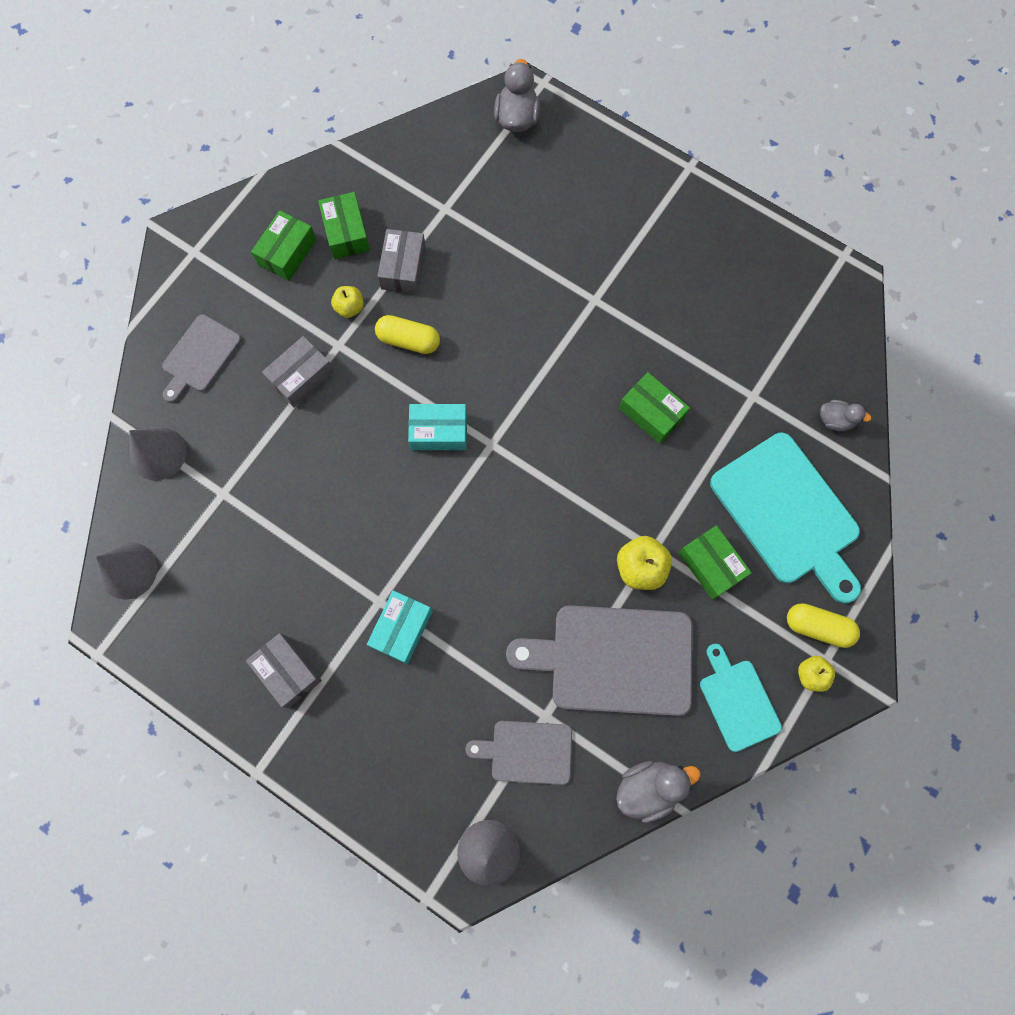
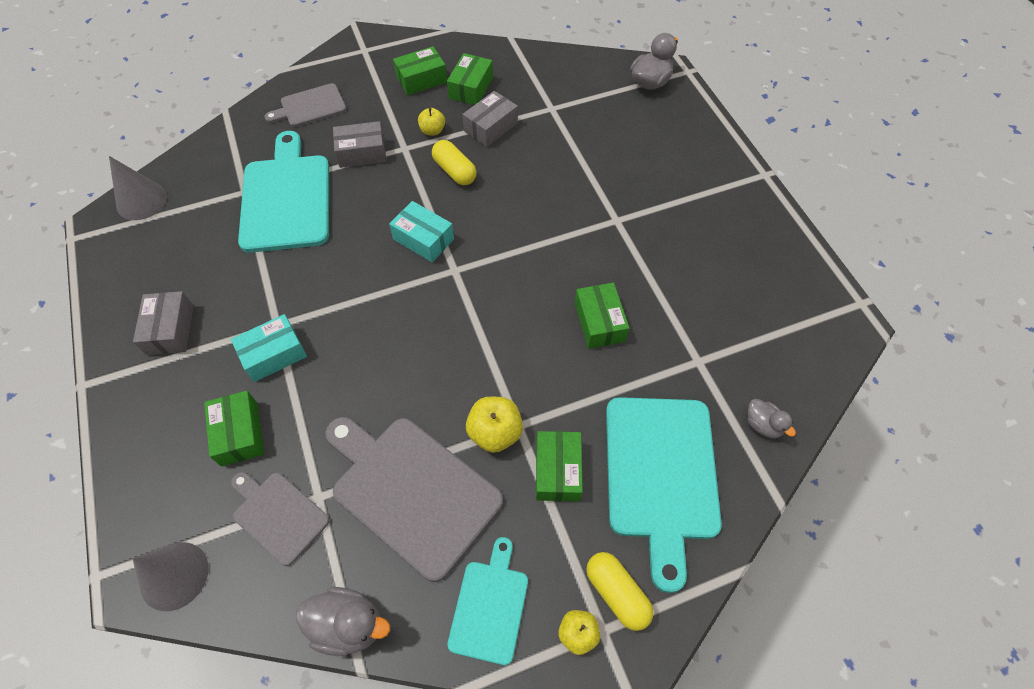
camera: 35 degrees right, 15 degrees down
grey cone [129,427,186,481] -> none
none -> green box [204,391,264,467]
none -> turquoise cutting board [238,131,329,253]

